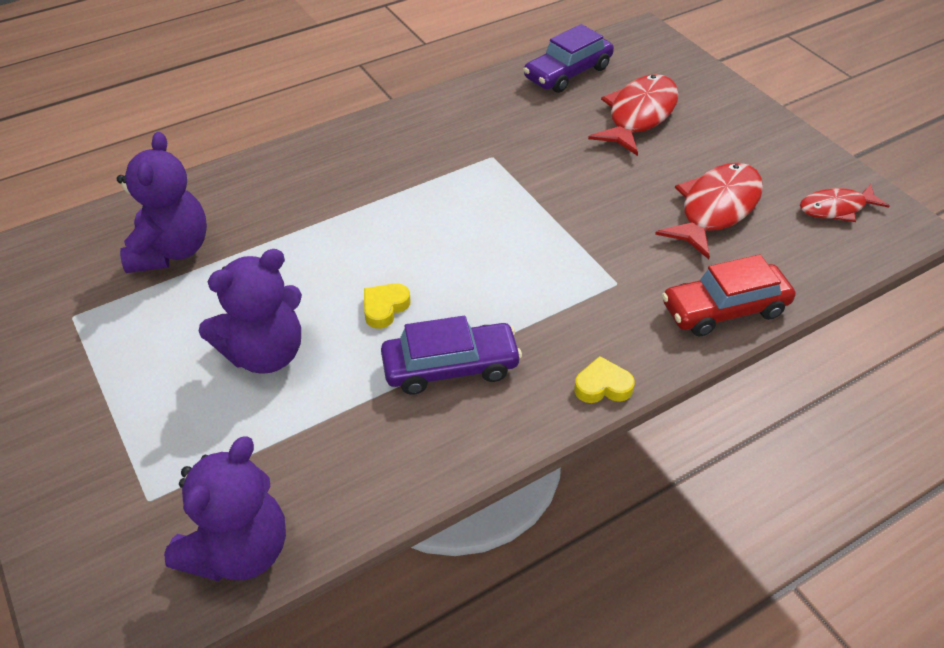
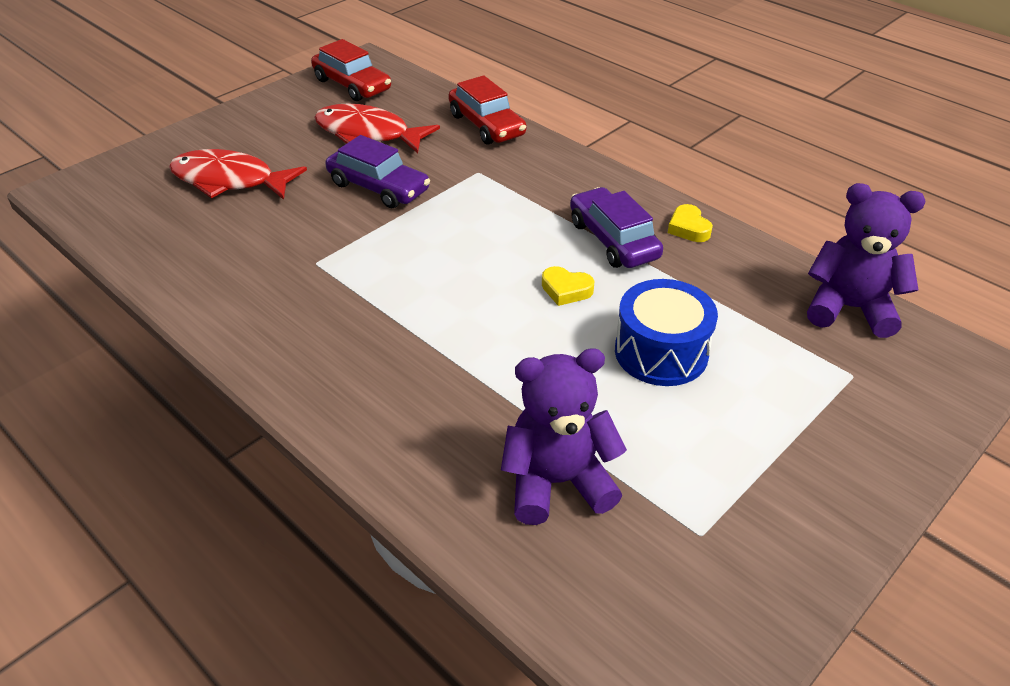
camera: 105 degrees left, 5 degrees down
purple teddy bear [199,249,302,374] -> blue drum [615,279,718,386]
purple car [523,24,614,93] -> purple car moved to [325,135,430,208]
yellow heart [574,356,635,403] -> yellow heart moved to [668,204,713,242]
red fish [800,184,890,222] -> red car [311,39,391,101]

